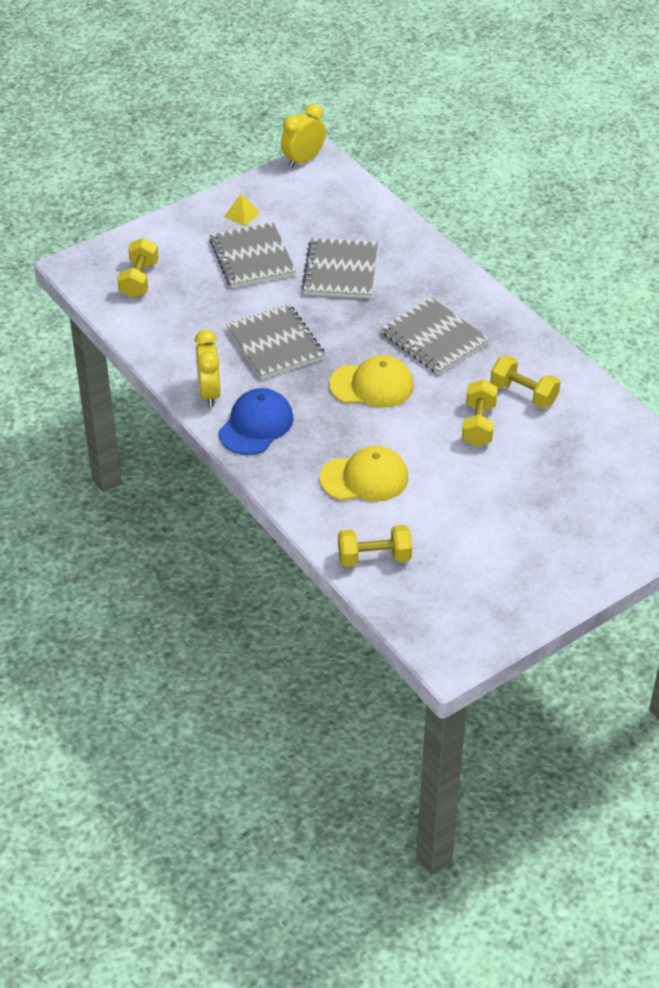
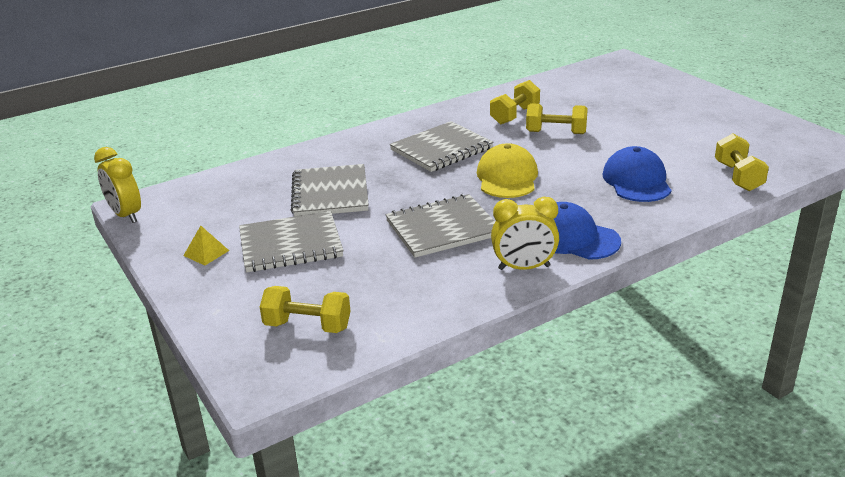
camera: 85 degrees left, 15 degrees down
grey notebook [302,238,378,299] -> grey notebook turned 75 degrees clockwise [291,164,369,217]
yellow cap [320,446,408,501] -> blue cap [602,146,672,202]

